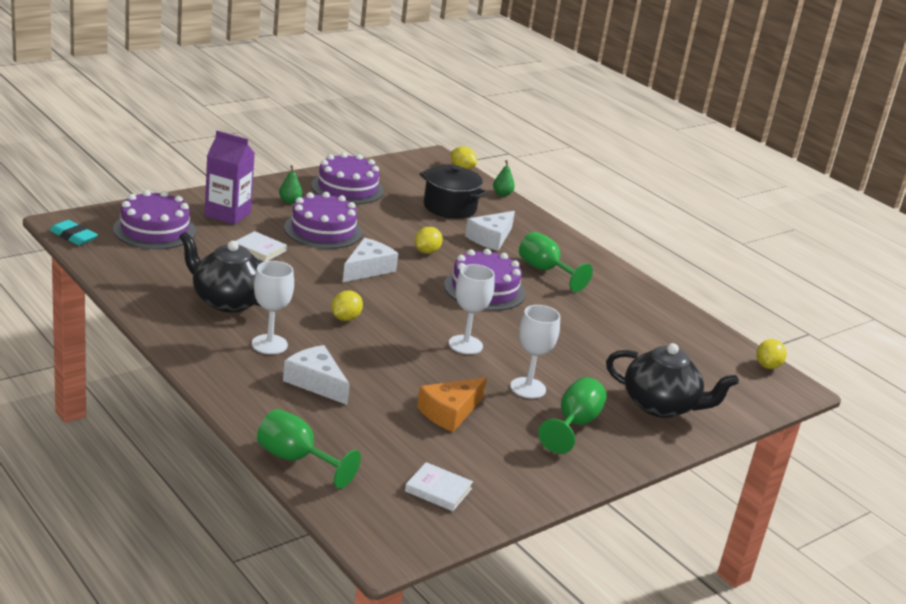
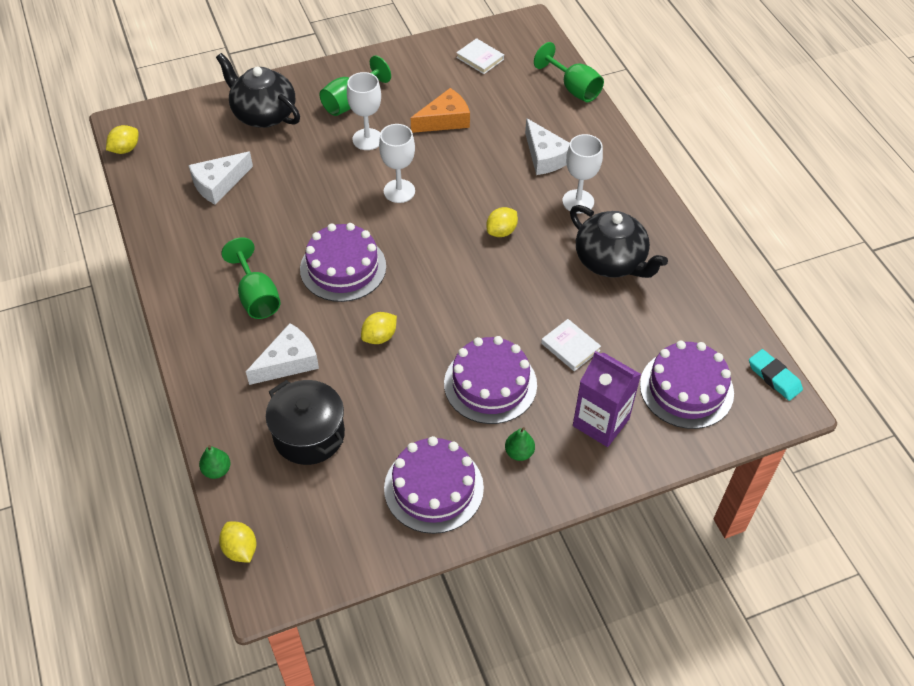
camera: 160 degrees left, 25 degrees up
white cheese [343,238,398,282] -> white cheese moved to [188,152,253,205]

